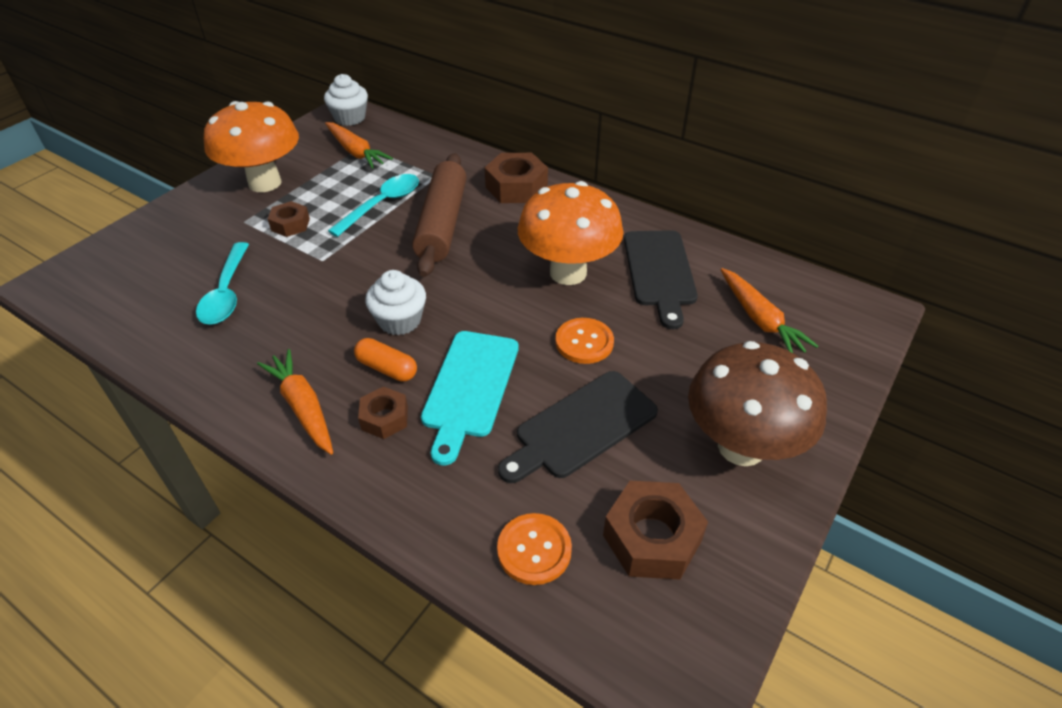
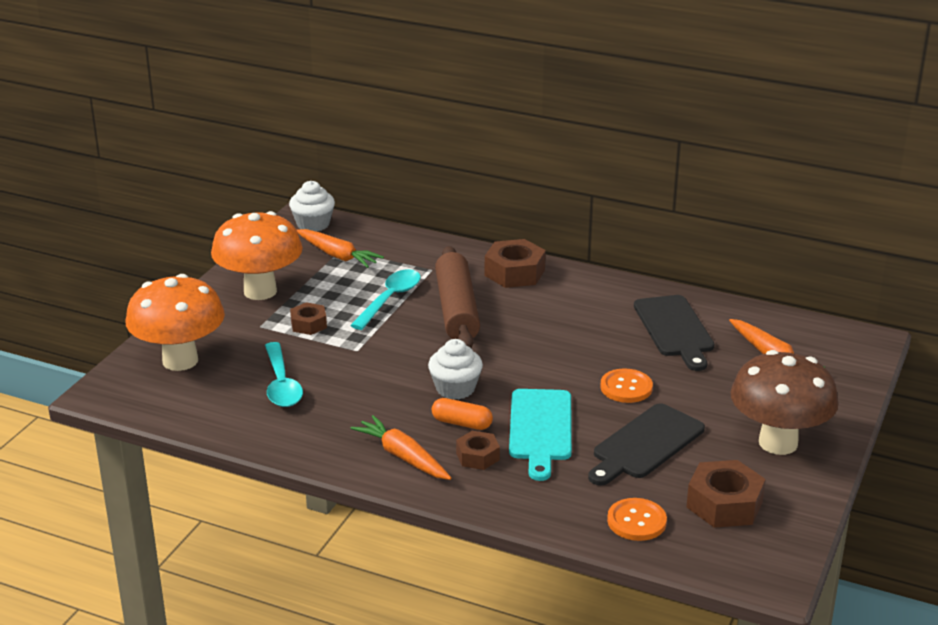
camera: 10 degrees left, 15 degrees down
orange mushroom [518,181,624,285] -> orange mushroom moved to [125,274,225,371]

